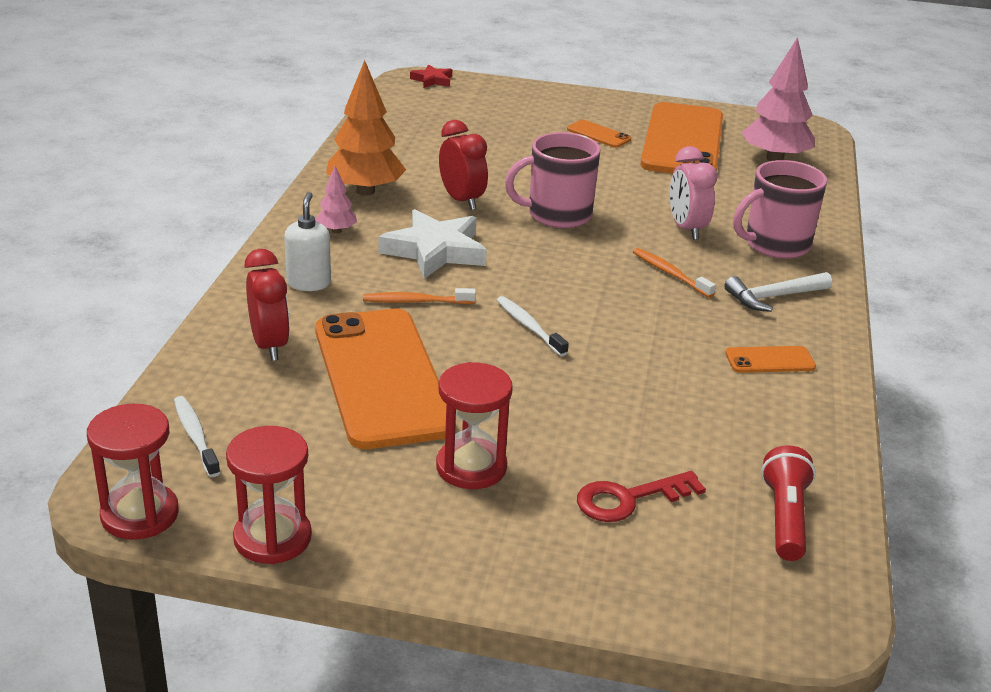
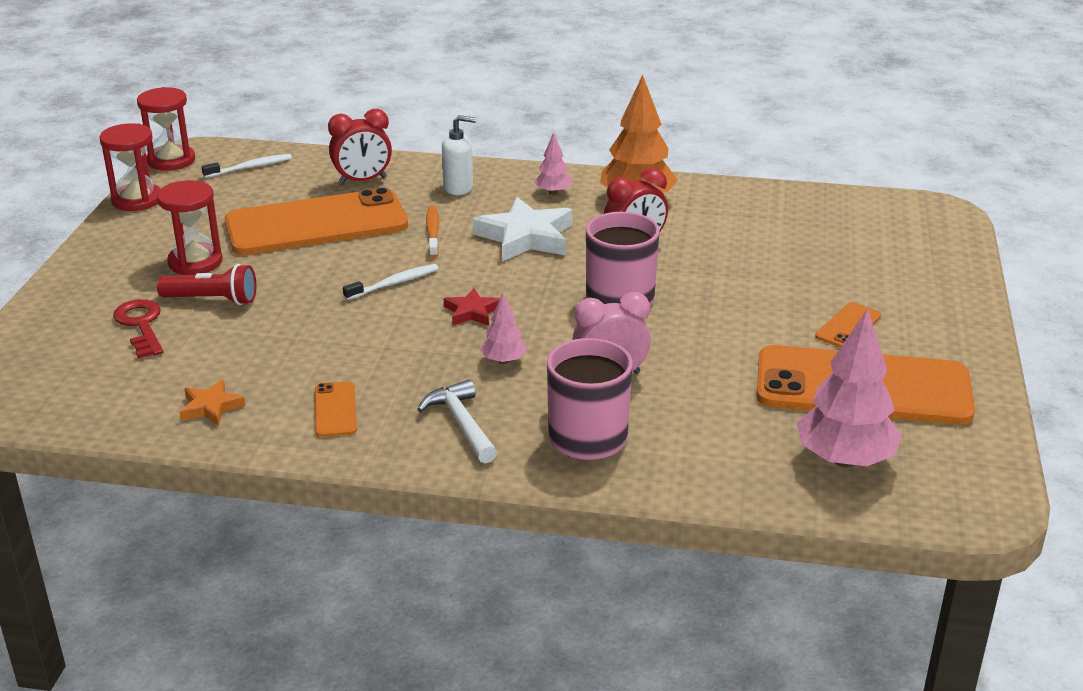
camera: 90 degrees right, 0 degrees up
red star [410,64,452,88] -> red star moved to [444,288,500,326]
orange toothbrush [633,248,716,298] -> pink tree [480,293,527,364]
red flashlight [761,445,816,561] -> red flashlight moved to [157,264,256,305]
none -> orange star [179,379,245,426]

